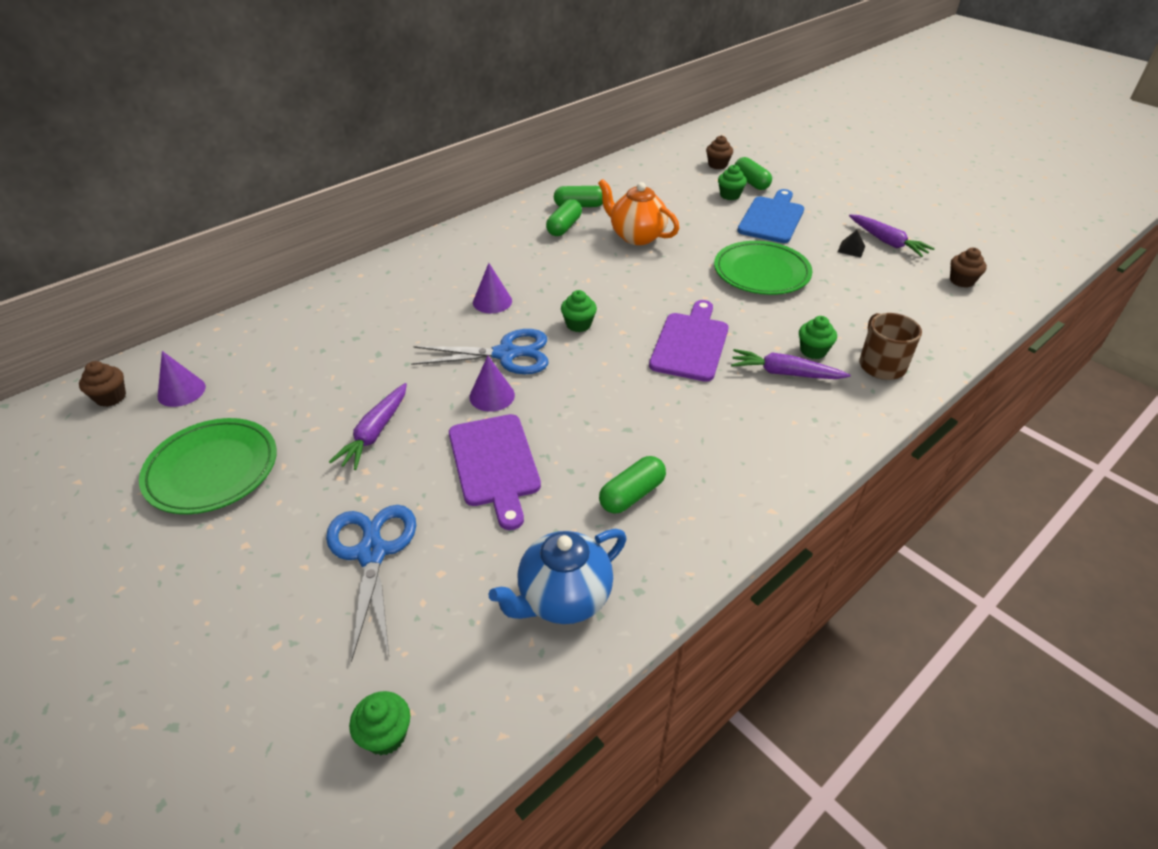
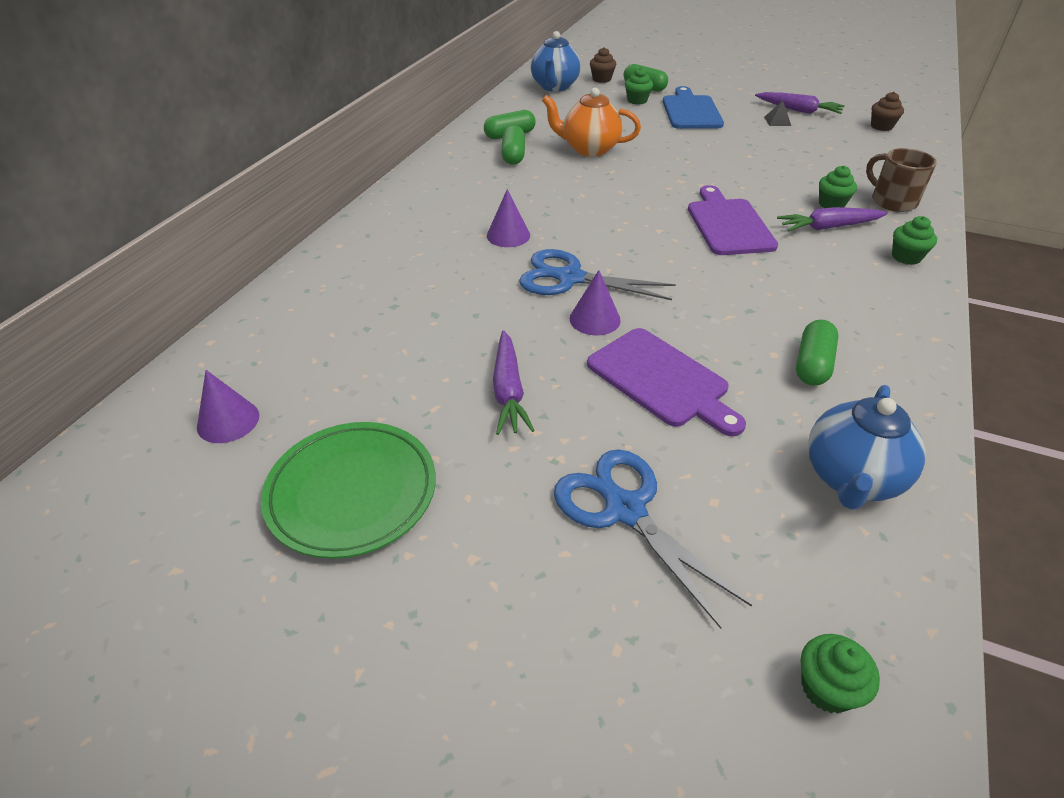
camera: 25 degrees left, 0 degrees up
brown cupcake [79,361,126,407] -> none
blue scissors [411,329,549,374] -> blue scissors turned 135 degrees counterclockwise [519,249,676,300]
green cupcake [561,290,597,332] -> green cupcake moved to [892,216,937,265]
green plate [714,241,812,295] -> none
none -> blue teapot [531,31,581,92]

